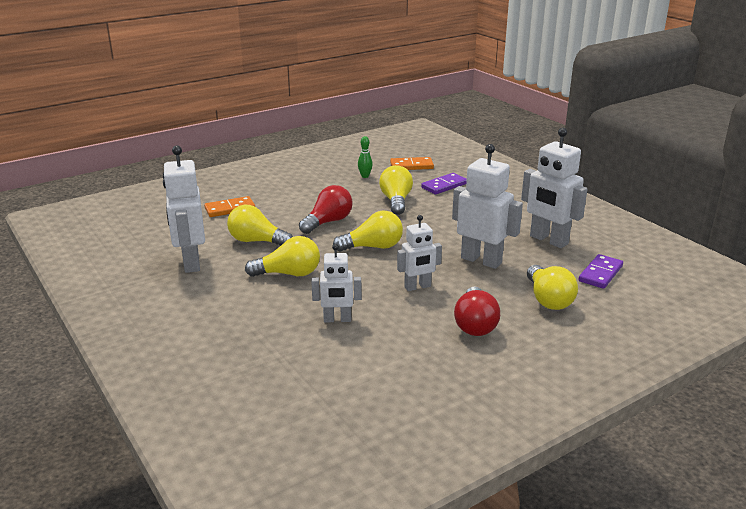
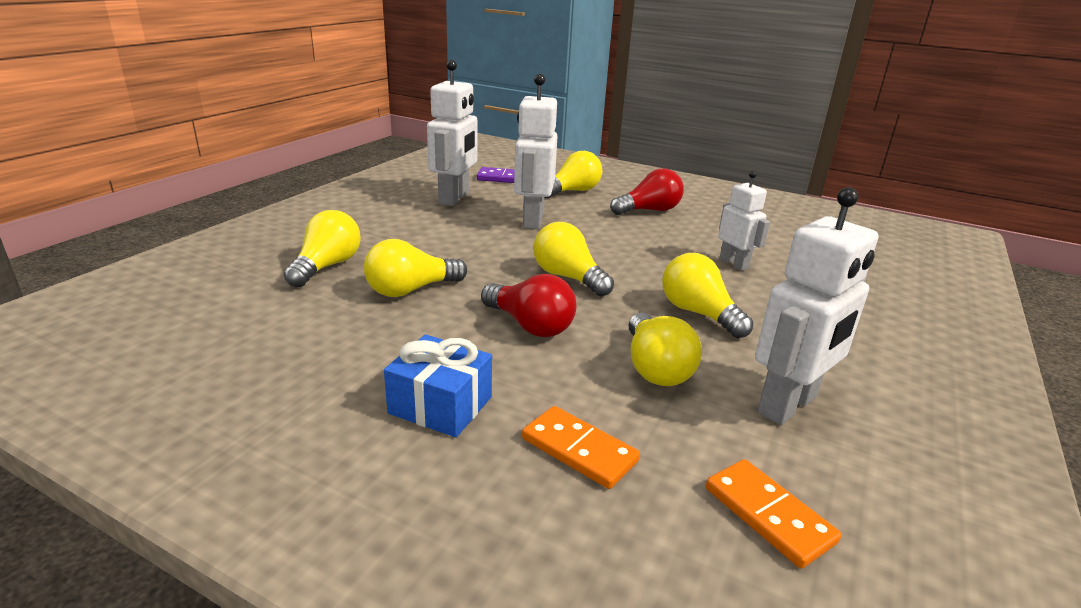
camera: 120 degrees left, 0 degrees up
red light bulb [299,185,353,234] -> red light bulb turned 150 degrees counterclockwise [481,274,576,337]
green bowling pin [358,136,373,178] -> none
orange domino [390,157,434,170] -> orange domino moved to [706,459,841,568]
white robot [397,215,442,291] -> none
purple domino [421,173,467,194] -> yellow light bulb [284,210,361,287]
none -> blue gift [384,335,492,437]

